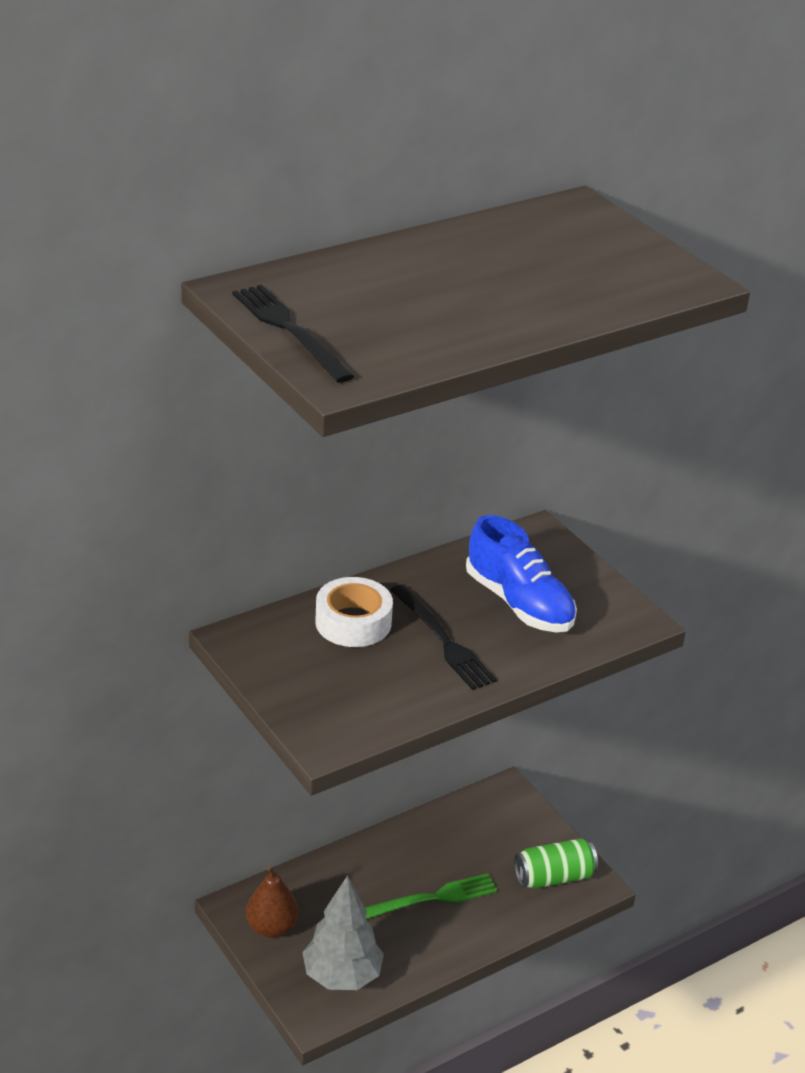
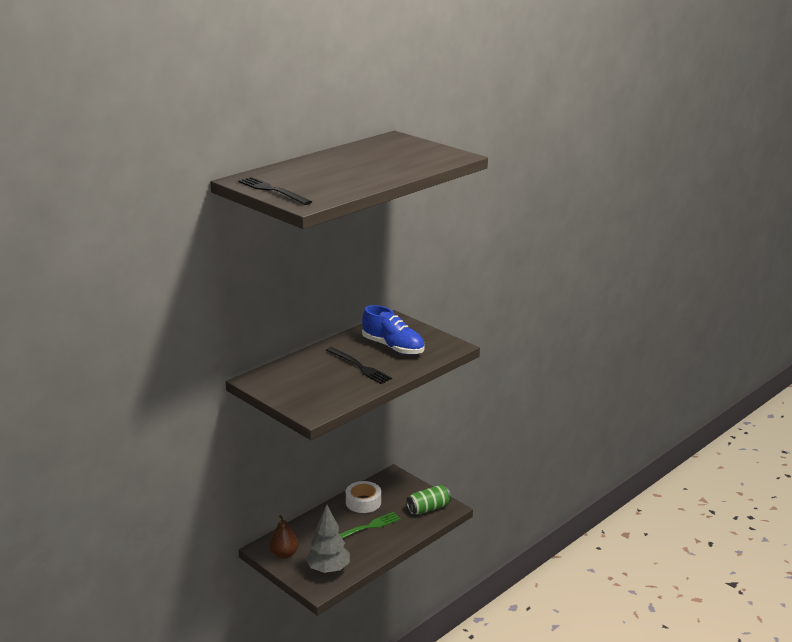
camera: 10 degrees left, 10 degrees down
white tape [315,577,393,647] -> white tape moved to [346,481,381,513]

